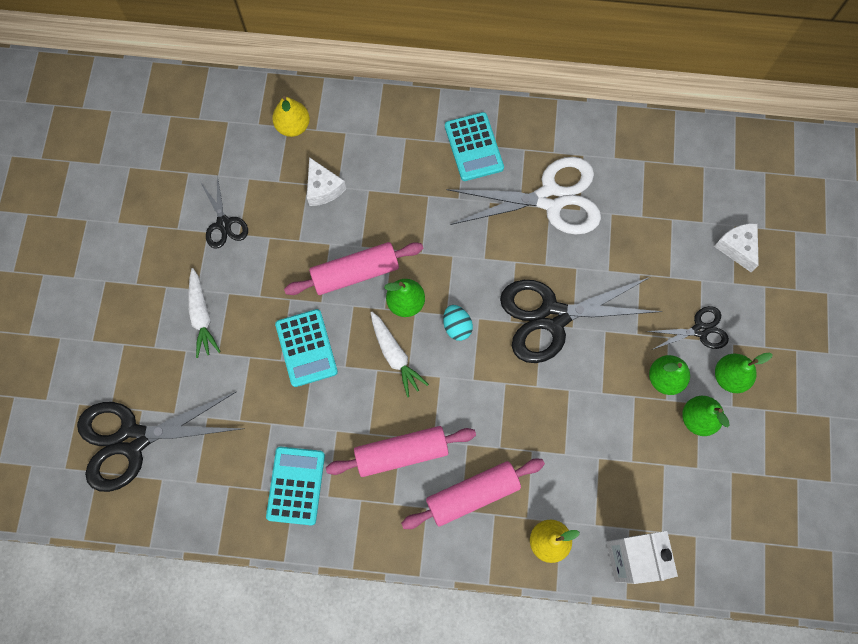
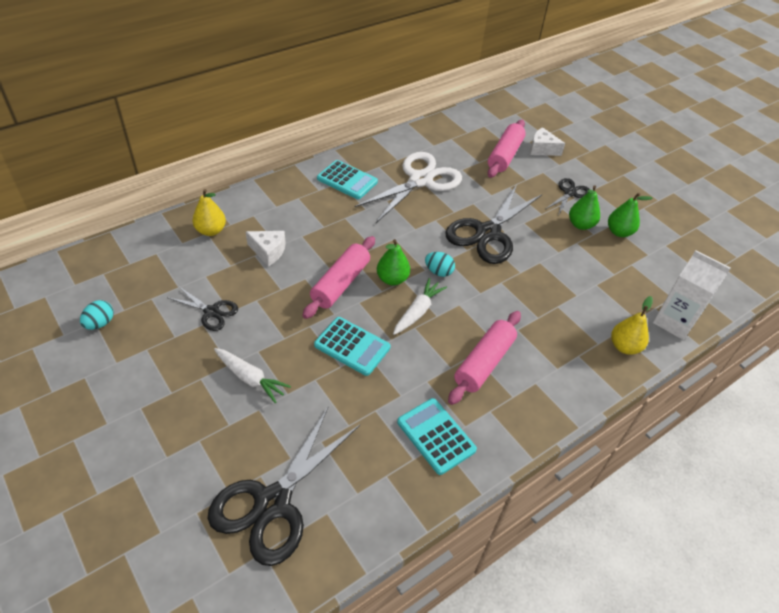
camera: 45 degrees left, 25 degrees down
white carrot [371,312,429,397] -> white carrot turned 75 degrees counterclockwise [393,278,447,335]
pink rolling pin [401,459,545,529] -> pink rolling pin moved to [488,120,526,178]
green pear [715,353,773,393] -> none
none -> turquoise egg [80,300,114,330]

